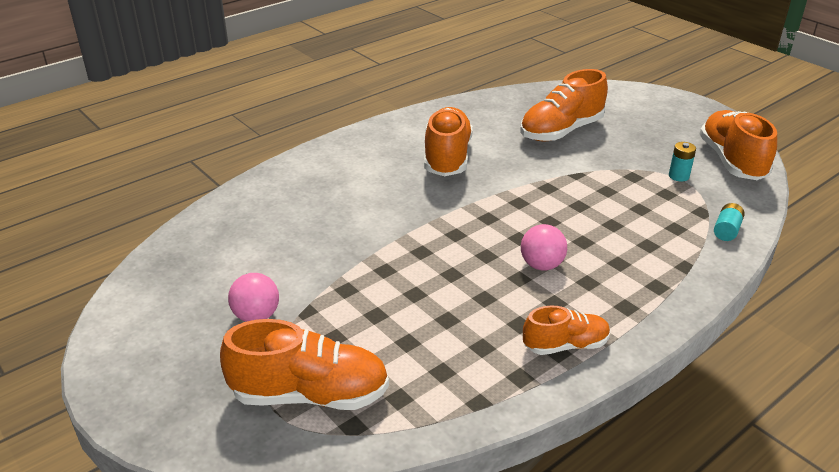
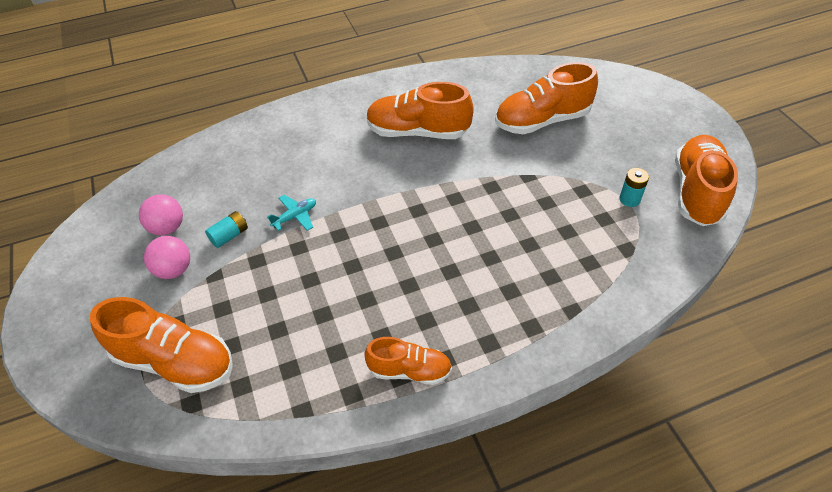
camera: 20 degrees right, 15 degrees up
orange shoe [424,107,473,176] -> orange shoe turned 105 degrees counterclockwise [366,82,474,139]
pink ball [521,224,567,271] -> pink ball moved to [139,194,183,236]
turquoise battery [714,203,745,241] -> turquoise battery moved to [205,211,248,248]
none -> turquoise plane [267,195,316,231]

